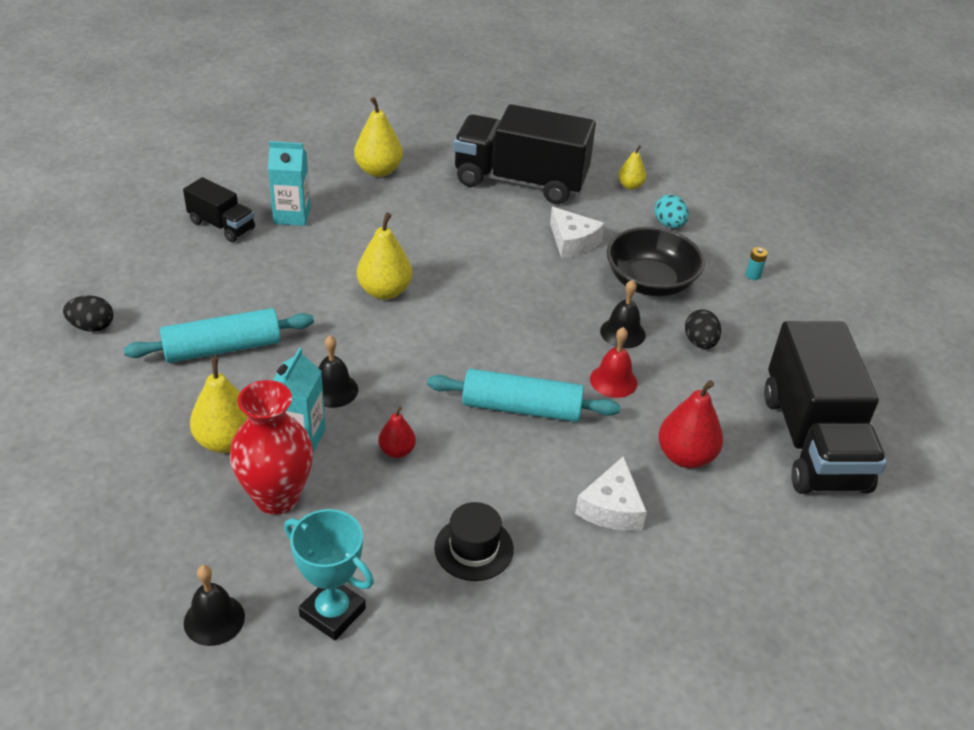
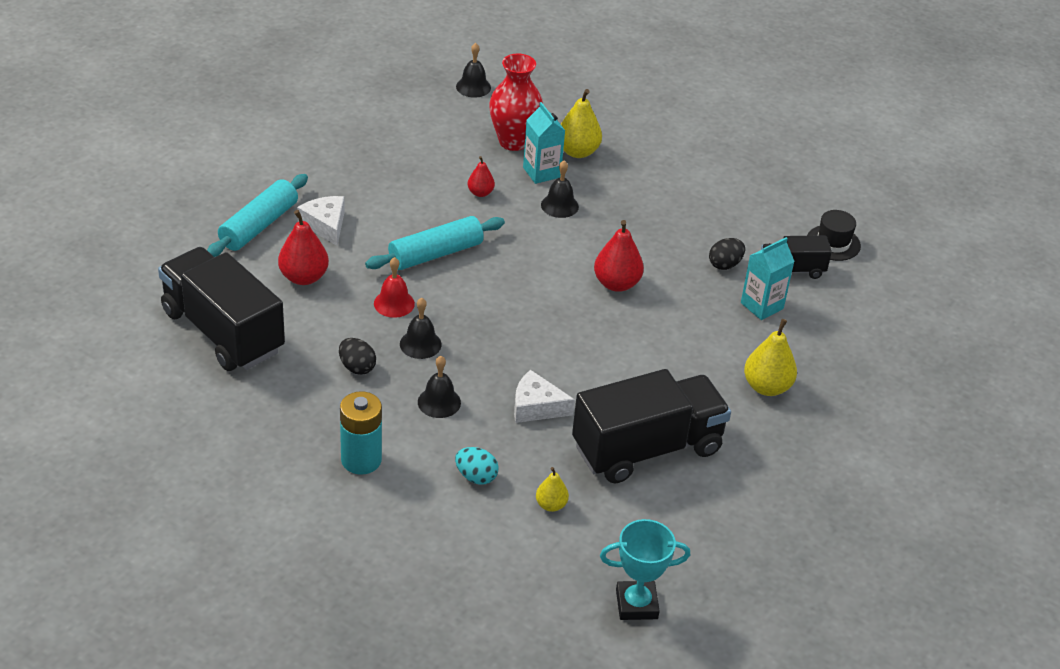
camera: 140 degrees right, 0 degrees up
black egg [63,296,113,332] -> black egg moved to [709,238,745,270]
turquoise rolling pin [124,308,314,363] -> turquoise rolling pin moved to [207,174,308,257]
turquoise trophy [284,509,374,640] -> turquoise trophy moved to [600,519,690,620]
yellow pear [357,212,412,300] -> red pear [594,220,644,292]
black hat [434,502,514,581] -> black hat moved to [807,210,861,261]
black bowl [606,227,705,297] -> black bell [418,356,461,418]
turquoise battery [746,247,768,280] -> turquoise battery [340,391,382,475], size x2.45

